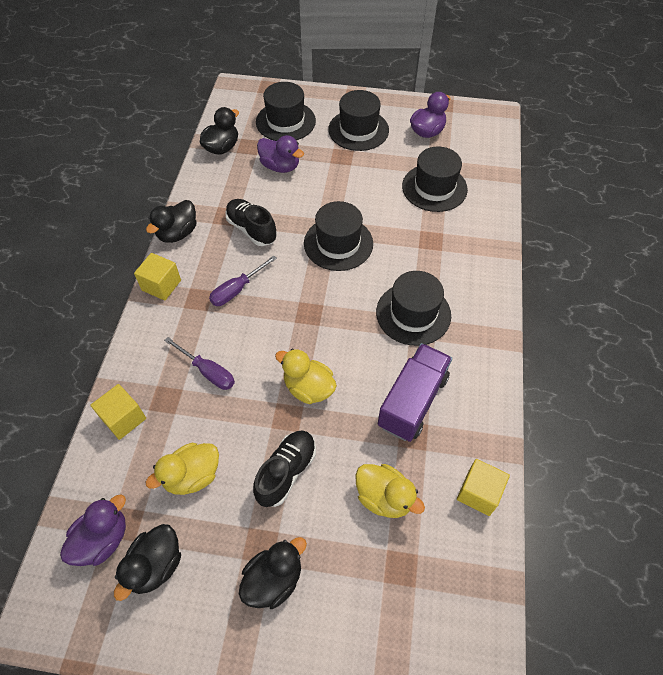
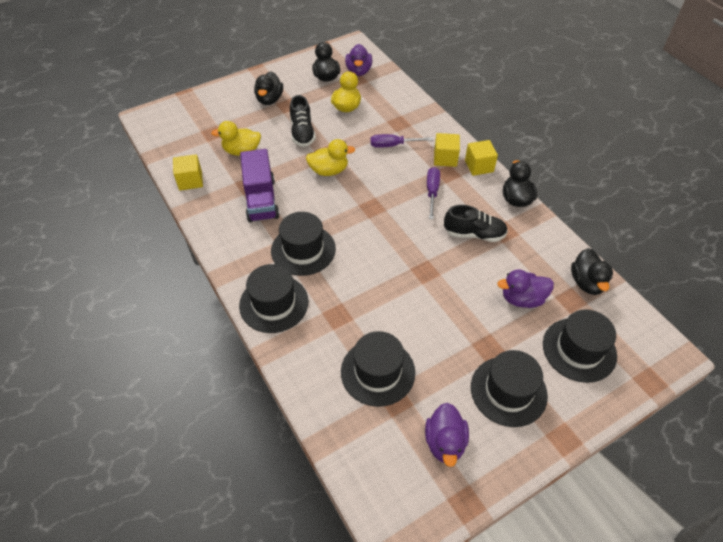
camera: 140 degrees right, 5 degrees down
yellow cube [90,384,146,440] -> yellow cube moved to [434,133,460,167]
black hat [304,201,373,271] -> black hat moved to [239,264,308,333]

